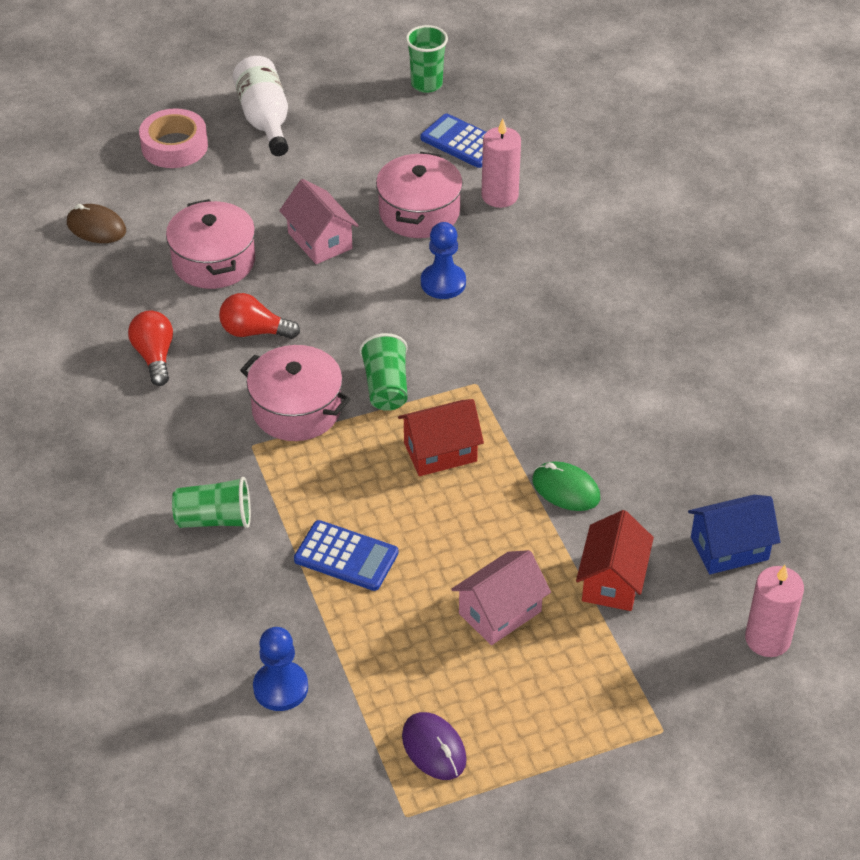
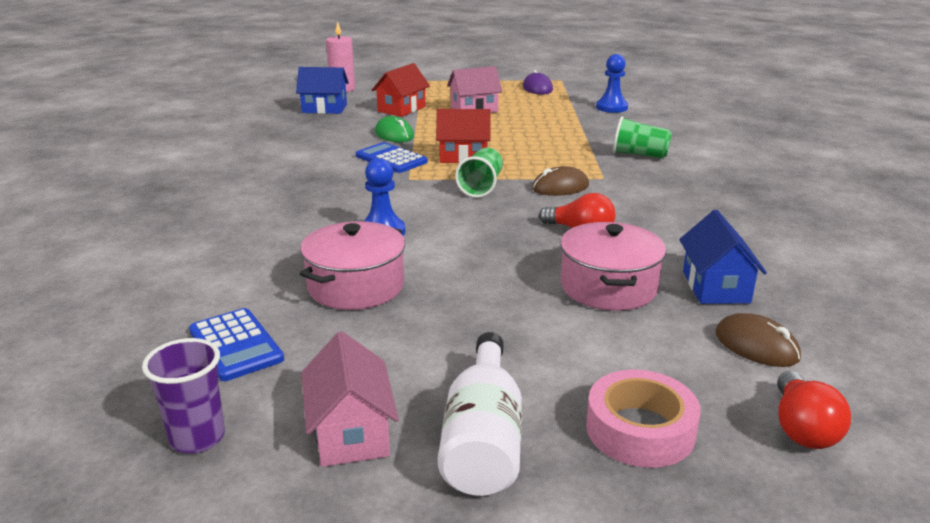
camera: 160 degrees left, 20 degrees down
red light bulb [128,311,173,386] -> red light bulb moved to [777,371,851,449]
pink pot [240,345,350,441] -> brown mouse [532,166,589,196]
pink house [279,179,359,264] -> pink house moved to [301,331,399,467]
blue calculator [294,520,398,591] -> blue calculator moved to [356,142,428,173]
green cup [406,25,448,93] -> purple cup [142,338,225,454]
pink candle [481,119,521,208] -> none
none -> blue house [679,210,767,304]

